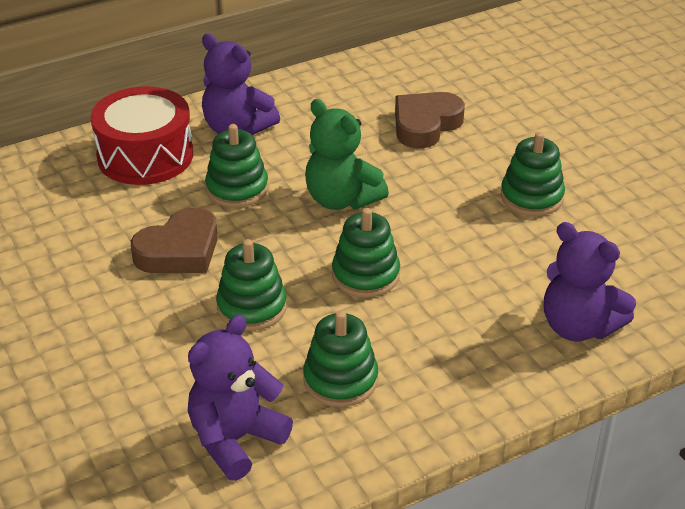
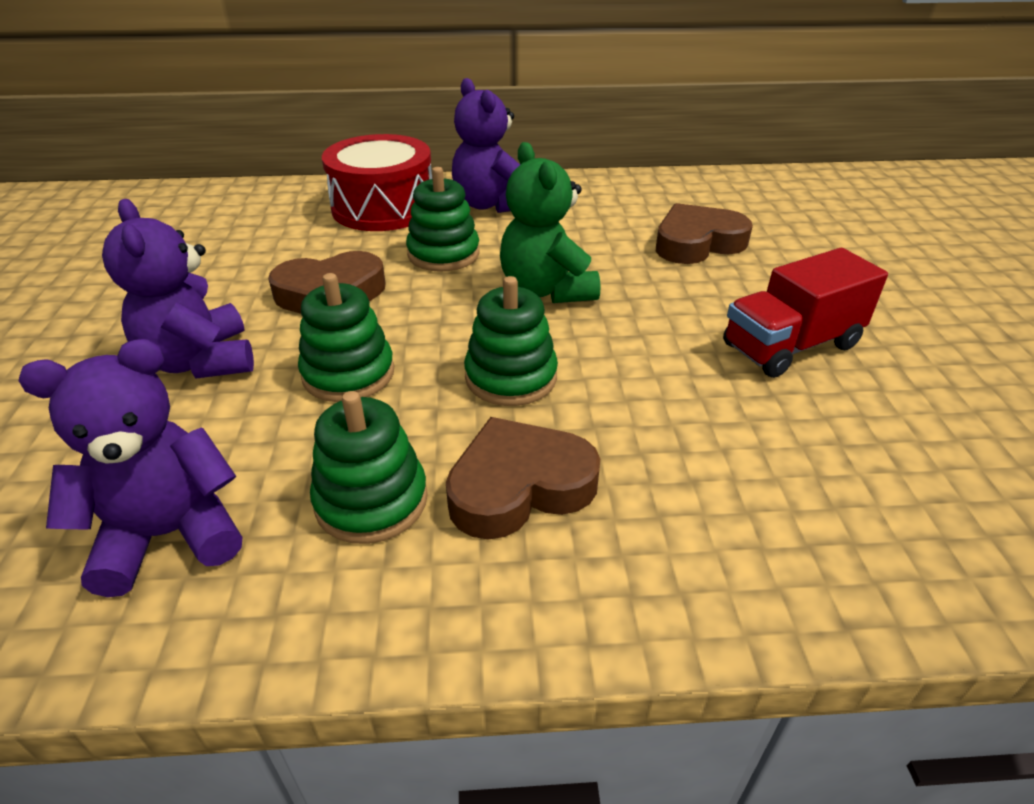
camera: 25 degrees right, 0 degrees up
green stacking toy [501,132,565,216] -> red truck [723,248,888,378]
purple teddy bear [544,222,636,341] -> purple teddy bear moved to [102,199,254,379]
none -> brown heart [446,417,600,540]

